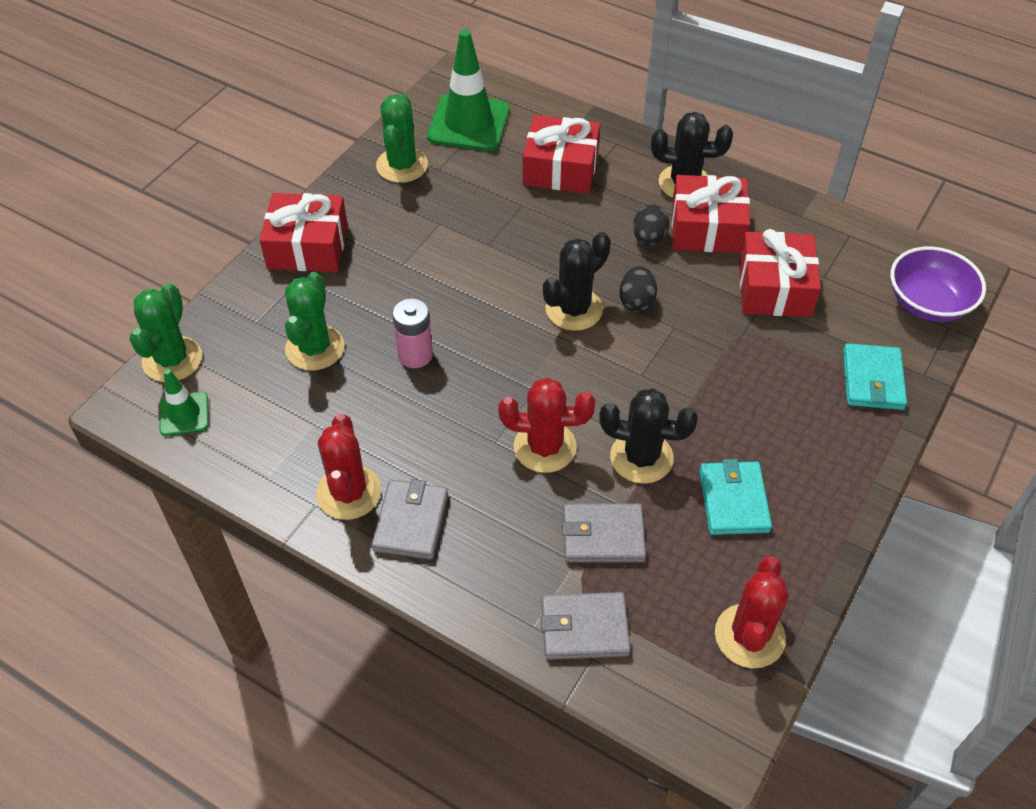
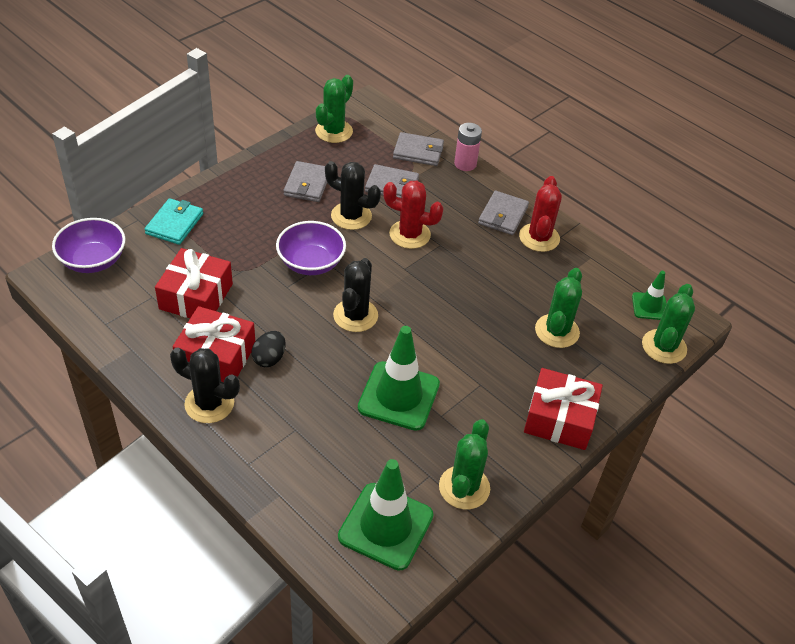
camera: 170 degrees left, 5 degrees down
pink battery [392,298,433,368] -> pink battery moved to [454,123,482,171]
red gift [523,115,600,193] -> none
black cactus [543,232,611,331] -> black cactus turned 45 degrees counterclockwise [333,258,378,332]
black egg [619,266,657,312] -> none
turquoise wallet [699,459,772,535] -> grey wallet [283,161,327,202]
red cactus [715,556,789,668] -> green cactus [315,75,353,143]
none -> purple bowl [276,221,346,275]
none -> green traffic cone [358,326,440,431]

